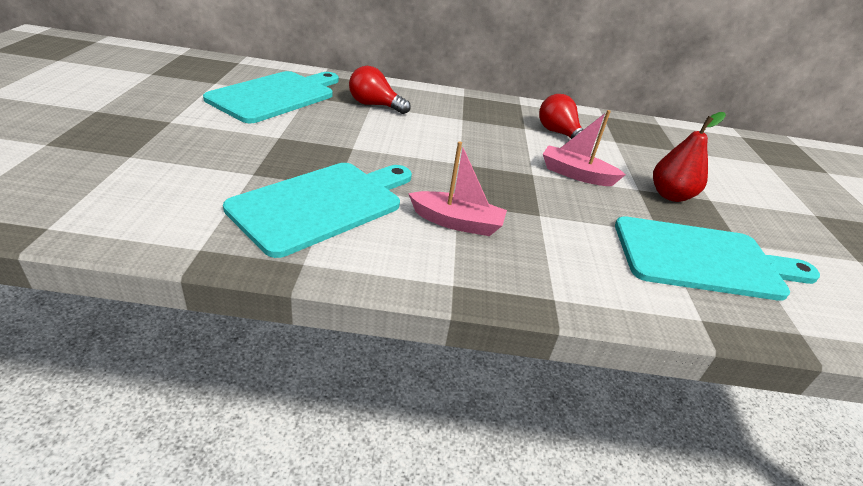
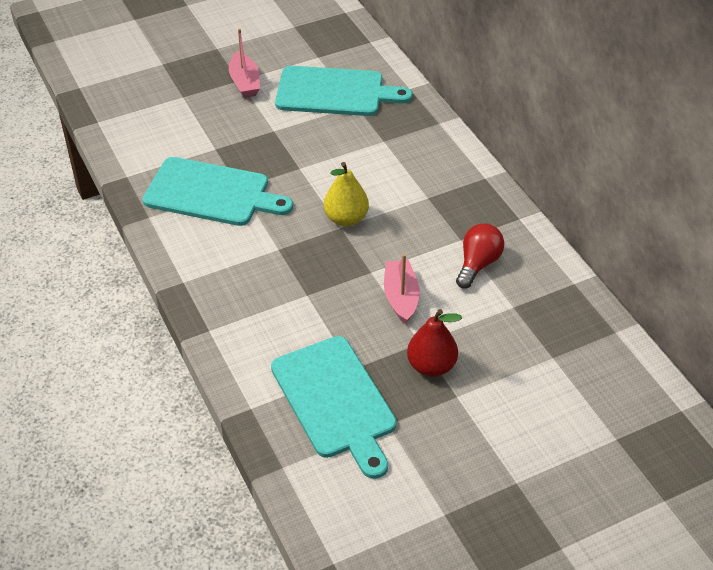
camera: 65 degrees right, 10 degrees up
red light bulb [349,66,411,114] -> none
pink boat [408,141,507,236] -> pink boat moved to [229,29,260,98]
none -> yellow pear [324,162,369,226]

